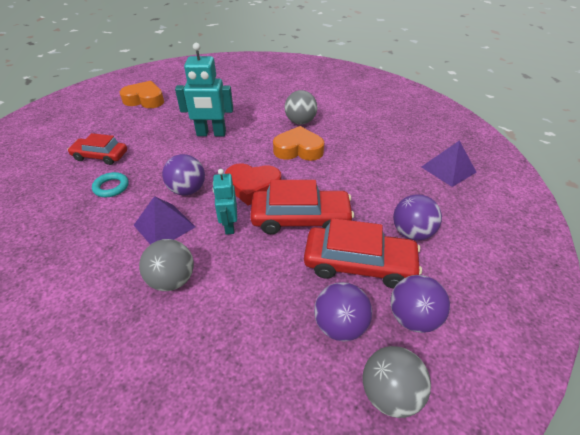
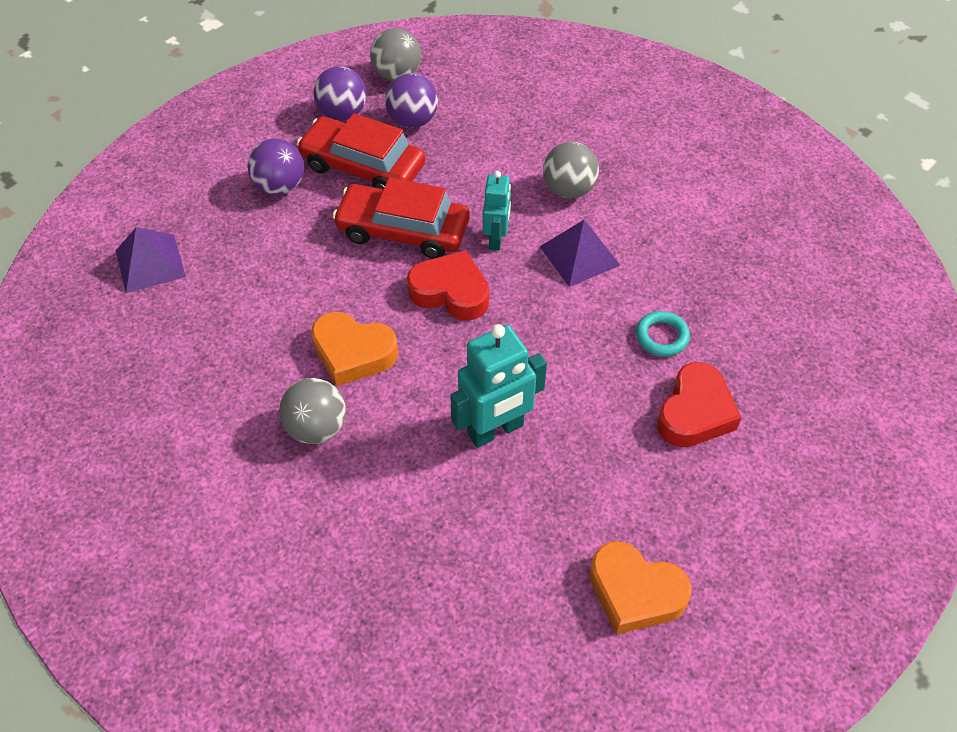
camera: 165 degrees left, 10 degrees up
red car [67,133,127,165] -> red heart [657,362,741,447]
purple ball [162,154,205,196] -> none
turquoise robot [175,43,233,136] -> turquoise robot turned 135 degrees clockwise [450,324,547,448]

